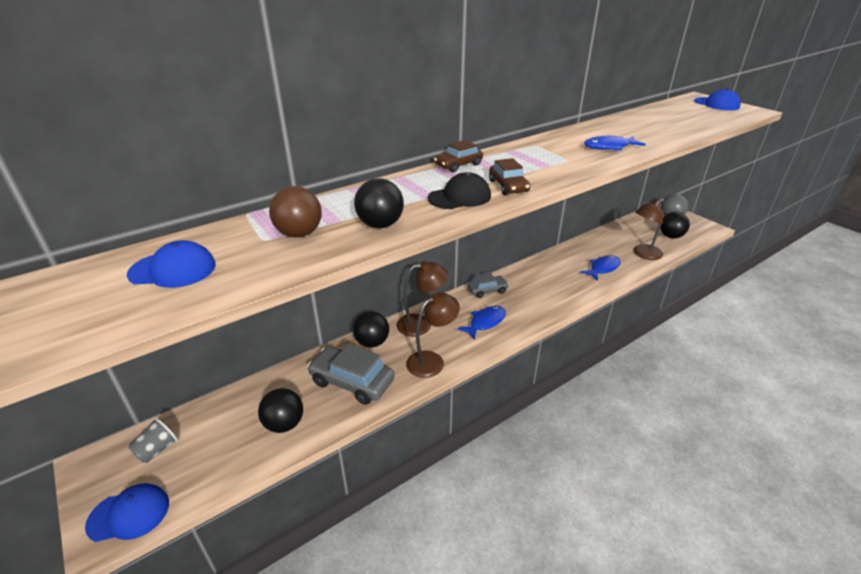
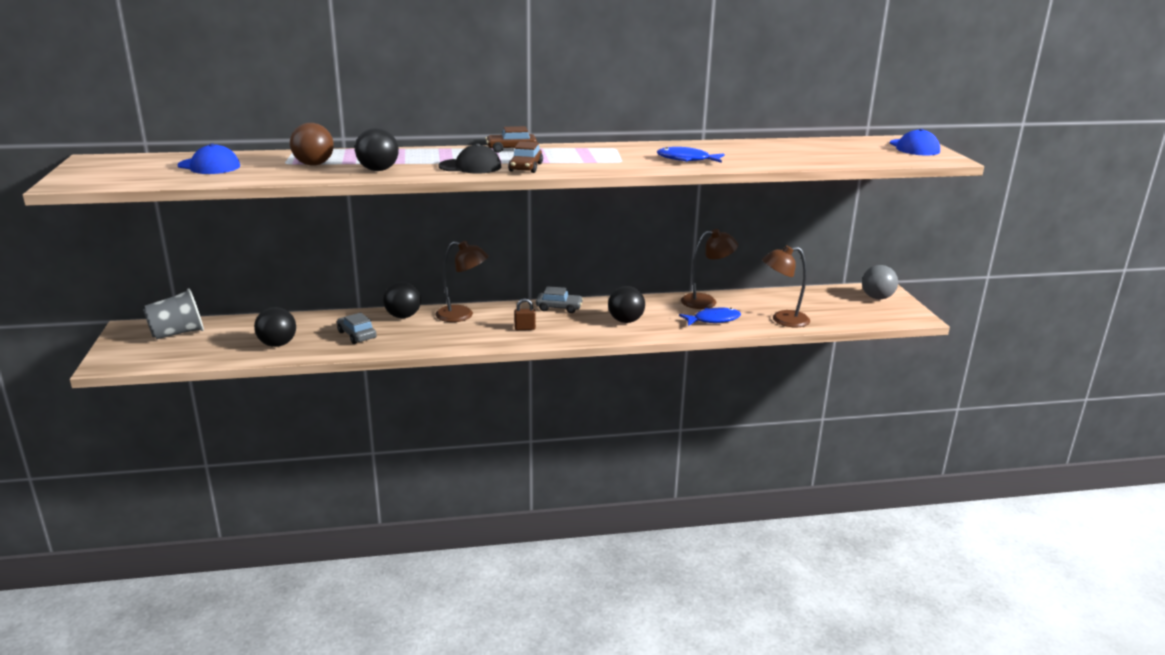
camera: 25 degrees right, 10 degrees down
blue cap [85,483,169,542] -> none
grey cup [128,418,178,463] -> grey cup [143,288,204,340], size x1.58
grey car [307,344,395,405] -> grey car [337,313,377,344], size x0.59
brown lamp [406,292,460,378] -> brown lamp moved to [681,229,738,309]
blue fish [457,306,506,340] -> brown padlock [514,298,536,330]
black ball [660,211,690,238] -> black ball moved to [608,286,645,323]

